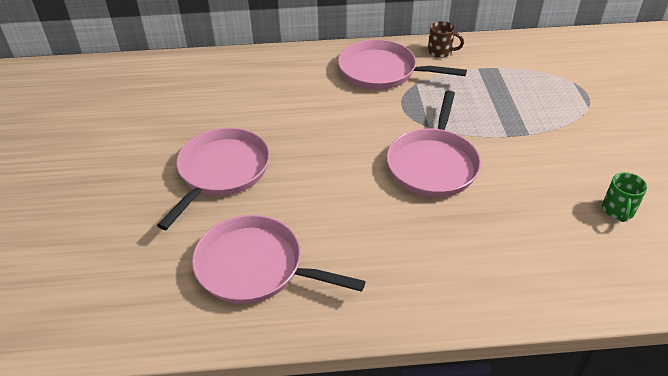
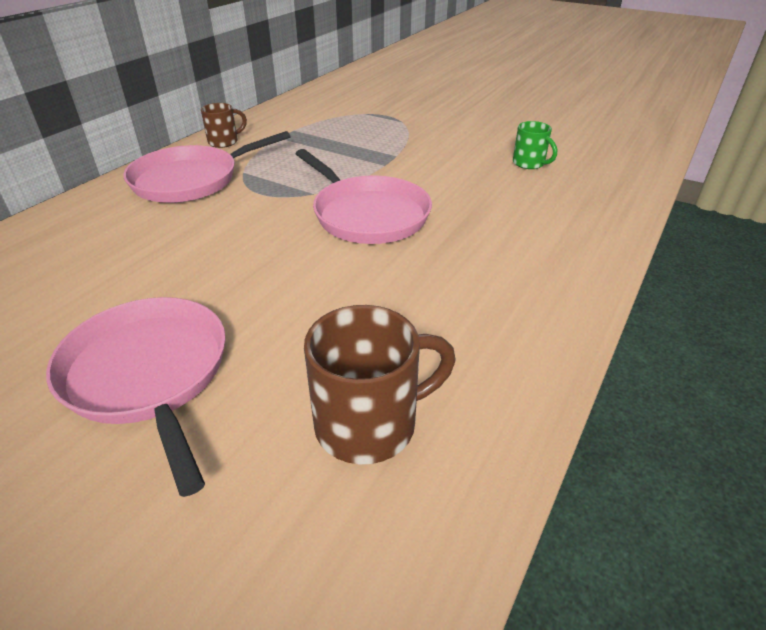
camera: 55 degrees left, 5 degrees down
pink pan [192,215,365,304] -> brown mug [304,305,456,464]

